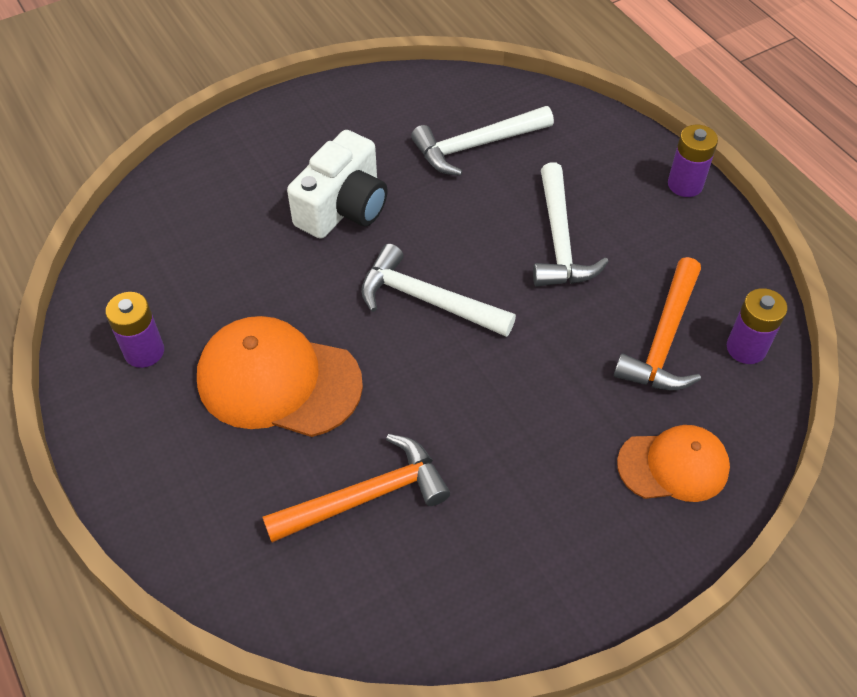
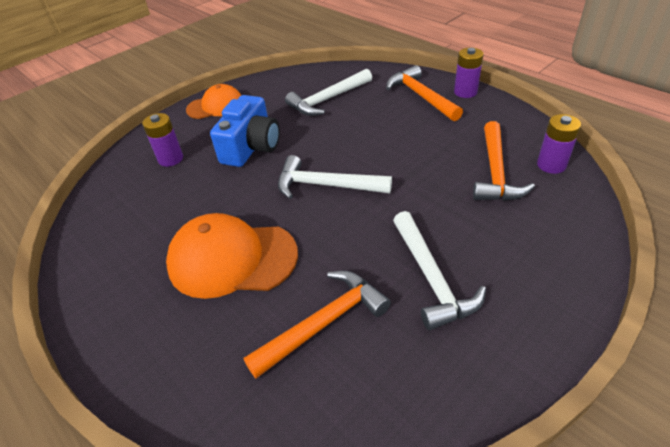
camera: 10 degrees left, 10 degrees down
purple battery [105,292,164,368] -> purple battery moved to [142,113,183,167]
white camera [287,130,388,239] -> blue camera [210,95,280,167]
white hammer [533,162,609,286] -> white hammer moved to [393,211,486,330]
orange cap [617,425,730,502] -> orange cap moved to [186,84,241,119]
none -> orange hammer [386,65,463,121]

